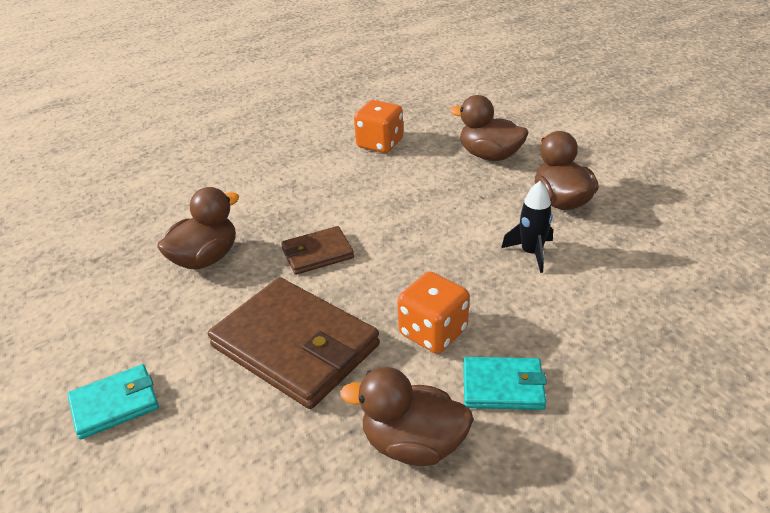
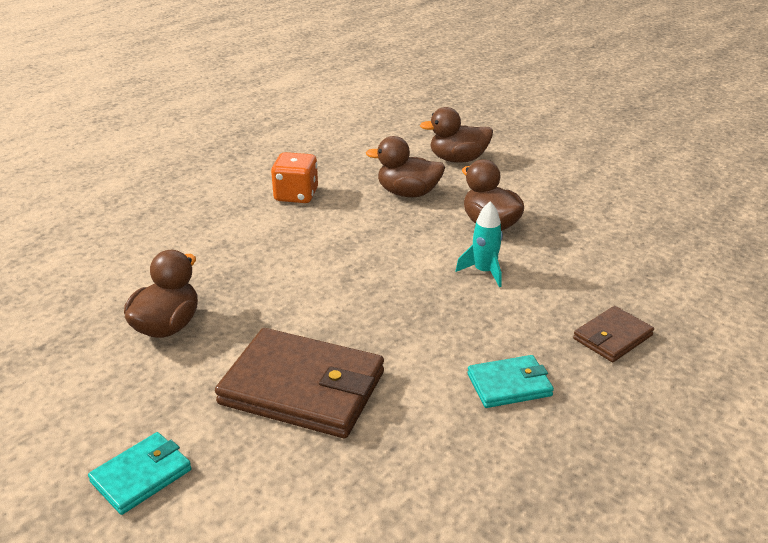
camera: 20 degrees left, 5 degrees down
brown wallet [281,226,354,275] -> brown wallet moved to [573,306,654,362]
brown duck [340,367,474,466] -> brown duck moved to [420,107,493,163]
orange dice [397,272,470,354] -> none
black rocket [501,181,553,273] -> turquoise rocket [456,201,503,287]

